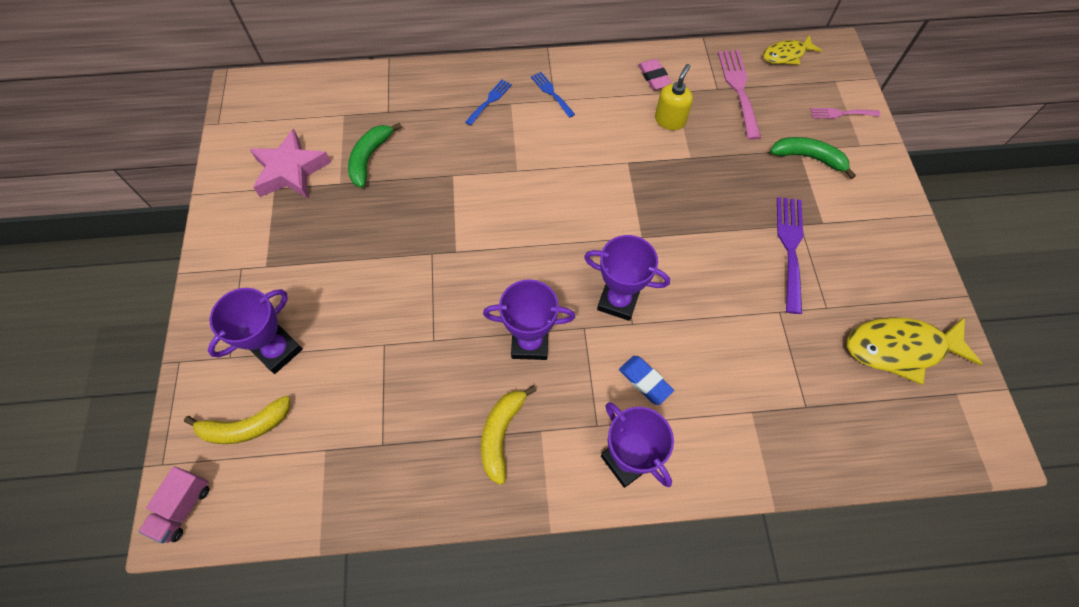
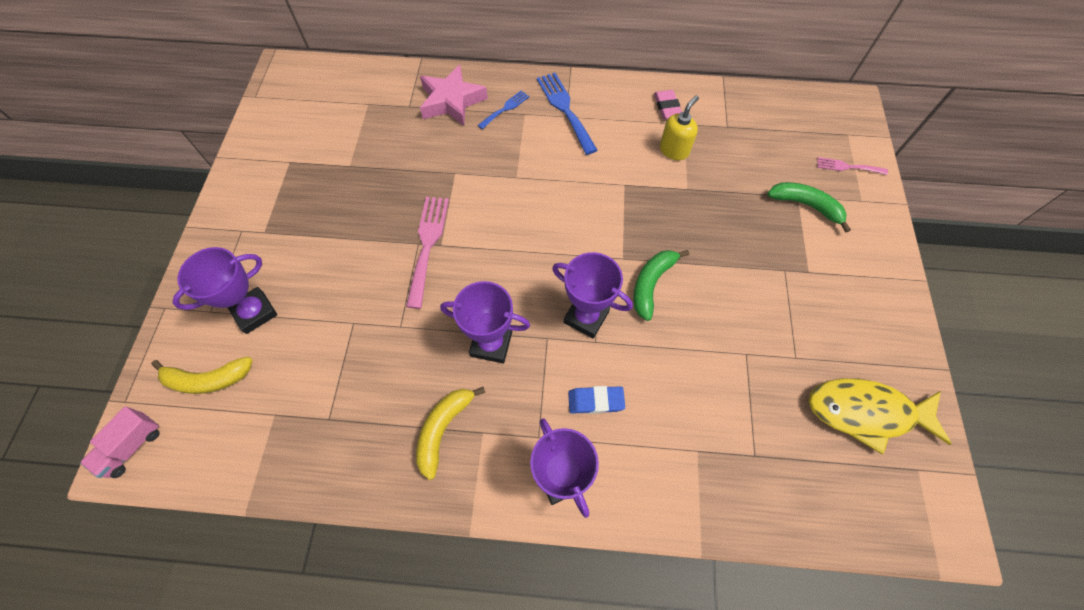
camera: 10 degrees right, 0 degrees up
pink star [249,129,331,199] -> pink star moved to [420,65,488,126]
green banana [348,123,402,188] -> green banana moved to [633,250,689,321]
blue fork [531,72,575,118] -> blue fork [537,73,598,155], size x1.76
blue eraser [619,356,674,405] -> blue eraser turned 60 degrees counterclockwise [568,386,625,414]
pink fork [718,50,761,140] -> pink fork moved to [406,197,449,309]
yellow fish [763,35,822,65] -> none
purple fork [777,197,803,314] -> none

